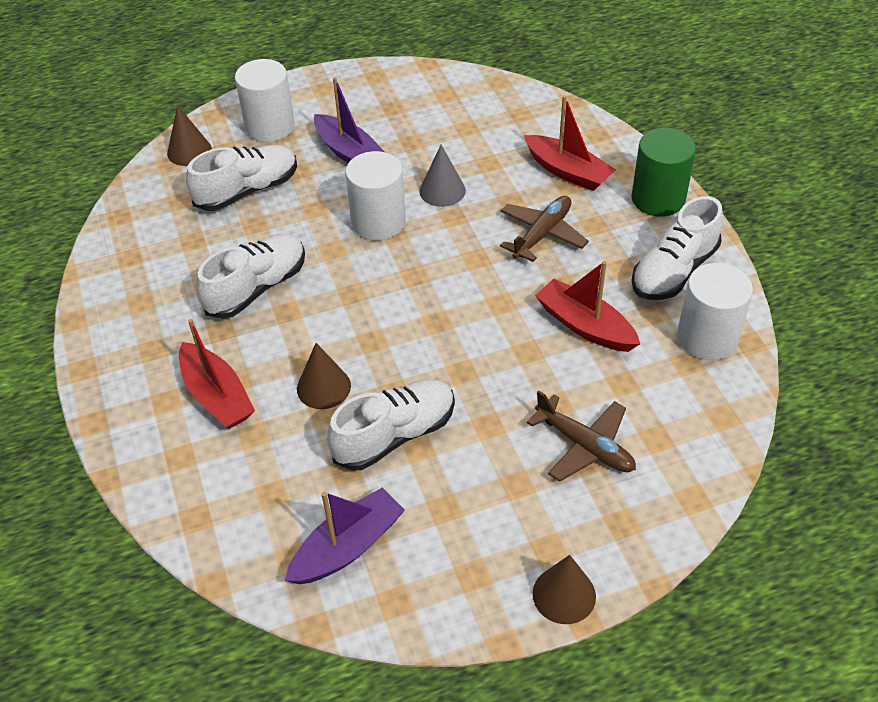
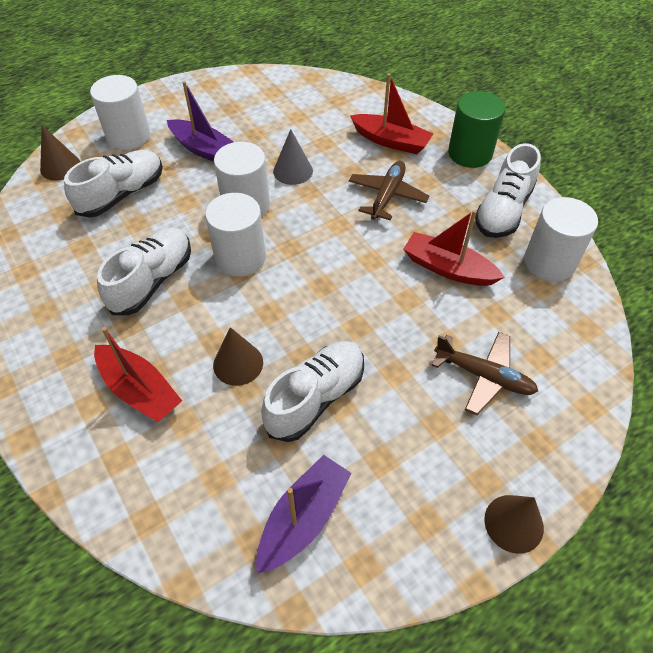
camera: 15 degrees left, 5 degrees up
none -> white cylinder [205,193,266,277]

